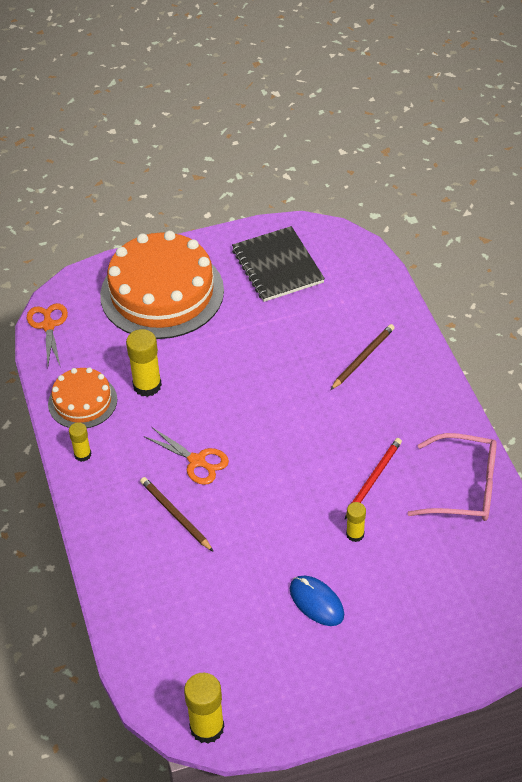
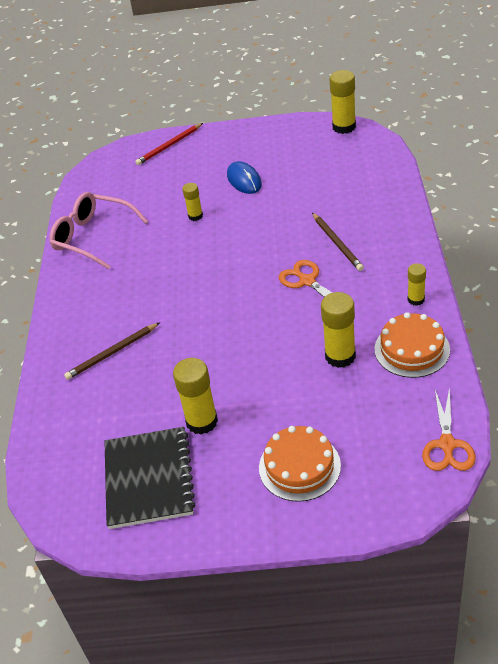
camera: 160 degrees left, 5 degrees down
orange cake [100,231,224,339] -> orange cake [259,426,341,502], size x0.52
red pencil [345,438,402,519] -> red pencil moved to [135,123,203,165]
none -> yellow glue stick [173,358,218,435]

